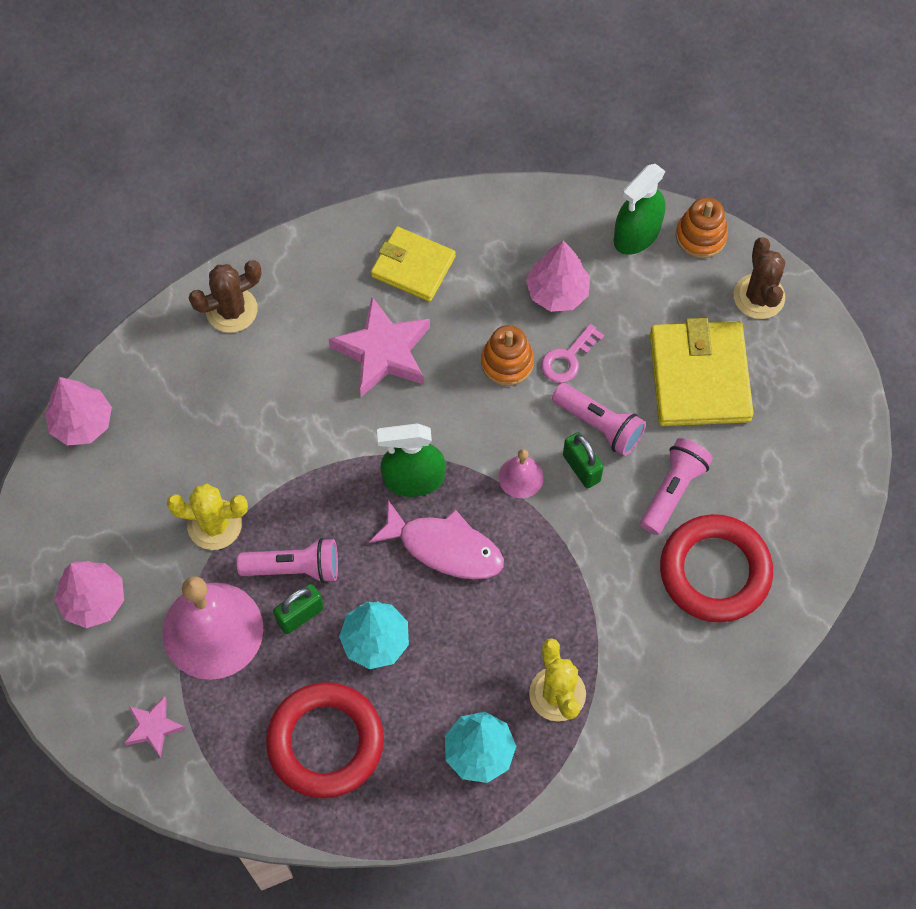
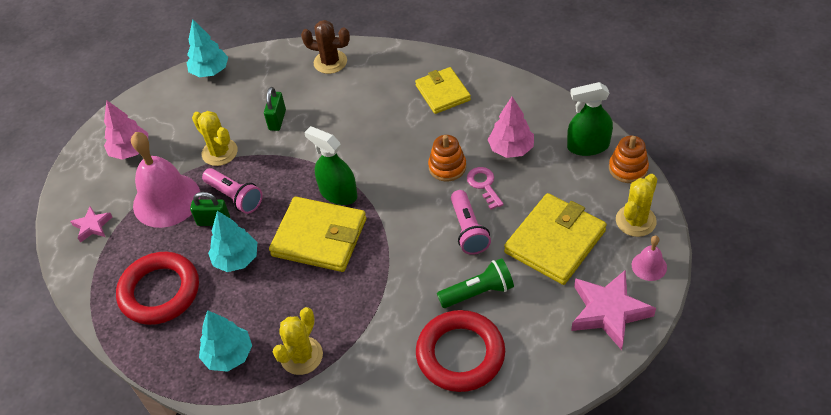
camera: 45 degrees right, 15 degrees down
pink tree [45,377,112,446] -> turquoise tree [186,19,228,77]
pink star [329,297,430,397] -> pink star moved to [571,270,656,350]
pink fish [369,500,504,579] -> yellow wallet [269,197,366,272]
pink bell [499,449,544,498] -> pink bell moved to [632,236,667,281]
pink key [541,324,604,383] -> pink key turned 75 degrees clockwise [467,167,504,210]
green padlock [563,432,604,489] -> green padlock moved to [264,87,286,131]
pink flashlight [640,438,713,535] -> green flashlight [437,258,514,308]
brown cactus [734,237,785,319] -> yellow cactus [616,174,657,237]

